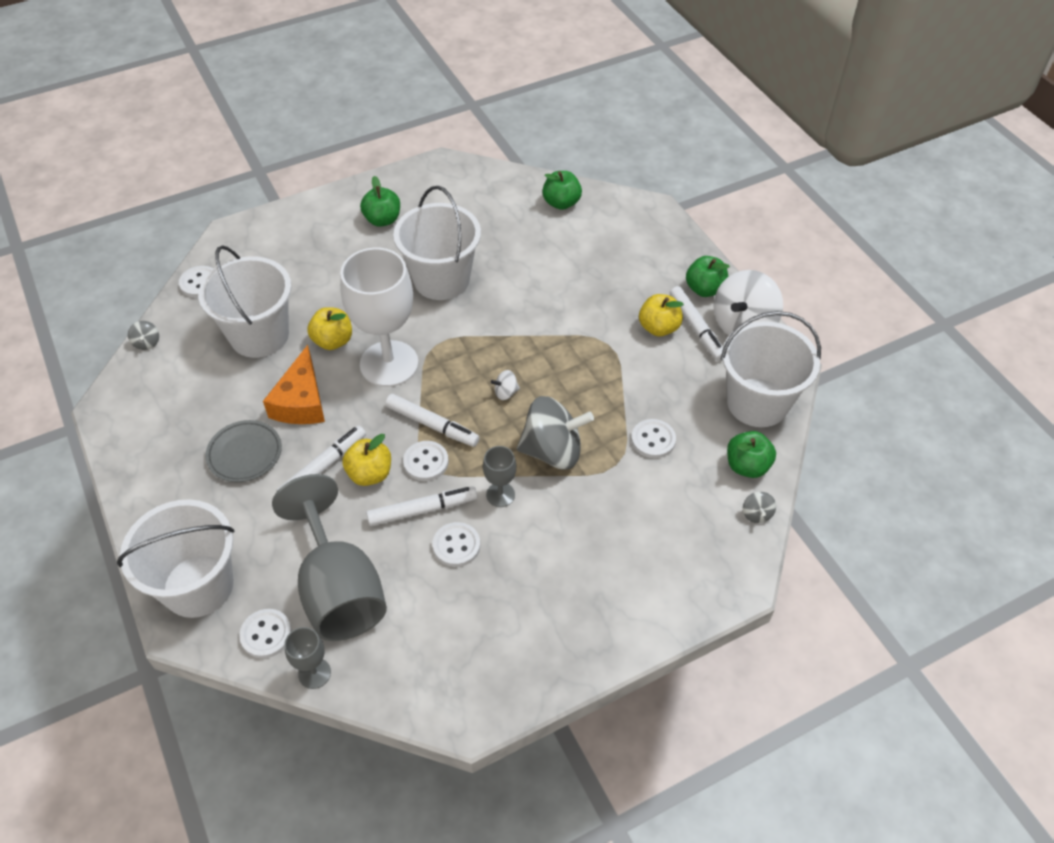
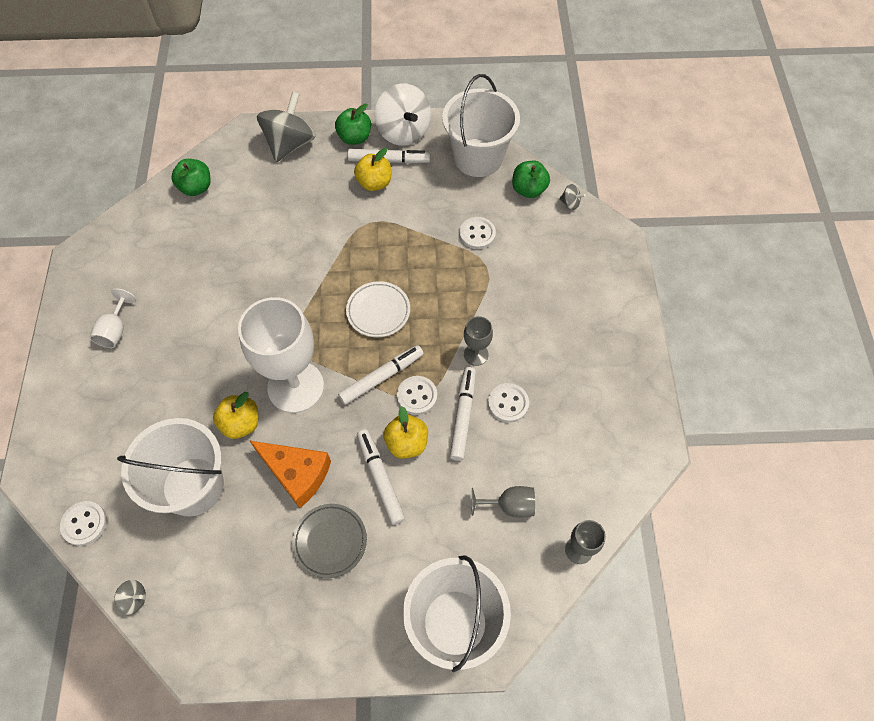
camera: 65 degrees left, 10 degrees up
white button [239,609,292,658] -> none
grey goblet [272,474,387,641] -> grey goblet [472,486,535,518], size x0.45
green apple [360,176,400,227] -> white goblet [90,288,136,348]
white bucket [393,186,481,300] -> none
white spinning top [491,370,520,400] -> white plate [346,281,410,337]
grey spinning top [517,396,594,470] -> grey spinning top moved to [257,91,316,162]

